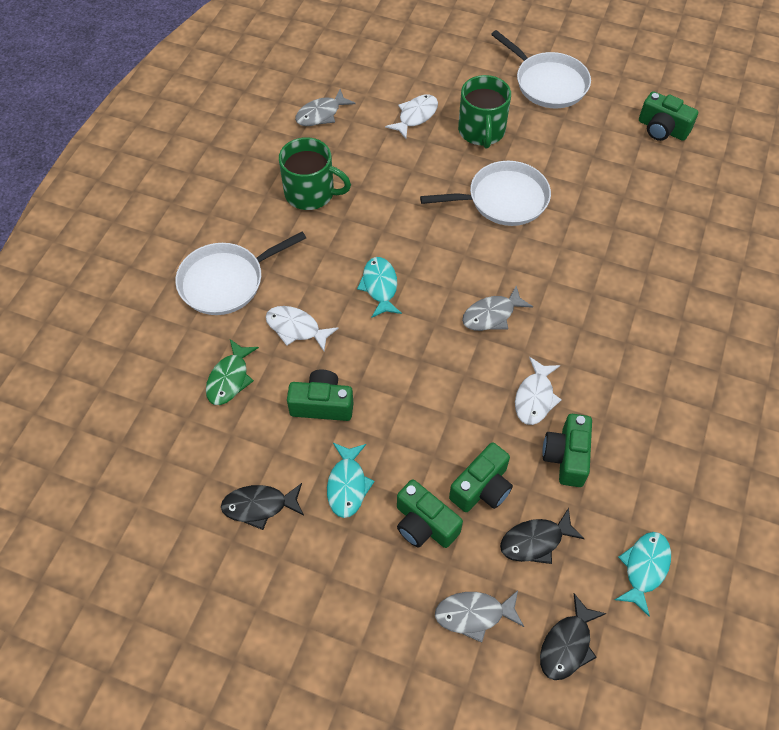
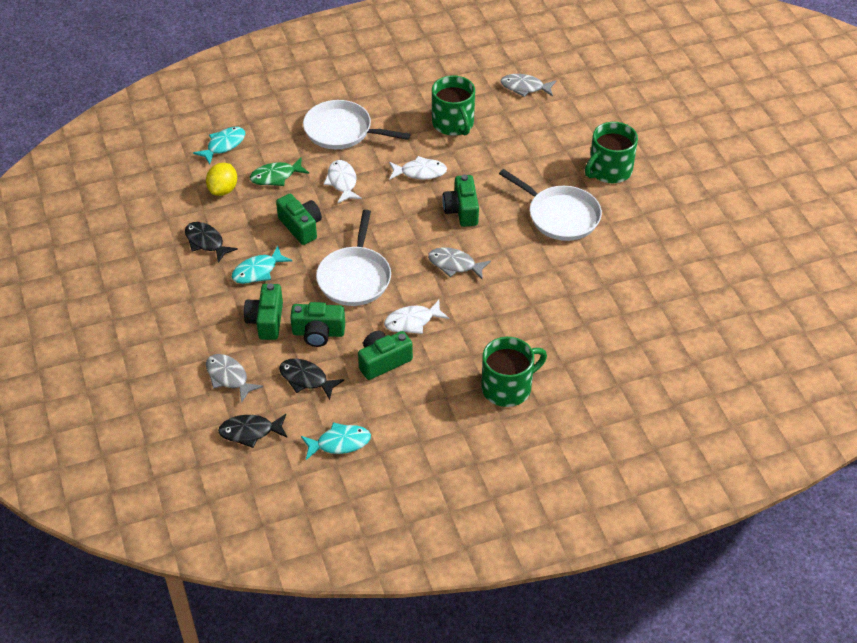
camera: 50 degrees right, 10 degrees down
turquoise fish [357,257,402,318] -> turquoise fish moved to [193,127,245,164]
white fish [385,95,438,139] -> white fish moved to [389,156,447,180]
white pan [491,30,591,108] -> white pan moved to [316,210,391,306]
green camera [639,91,698,141] -> green camera moved to [442,175,479,227]
none -> yellow lemon [206,163,237,196]
none -> green mug [481,337,547,407]

